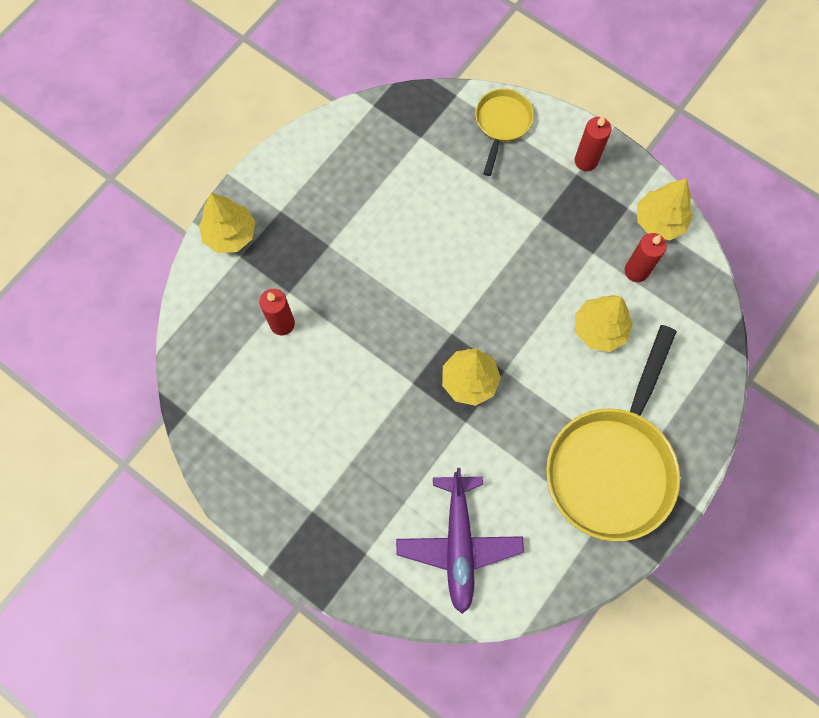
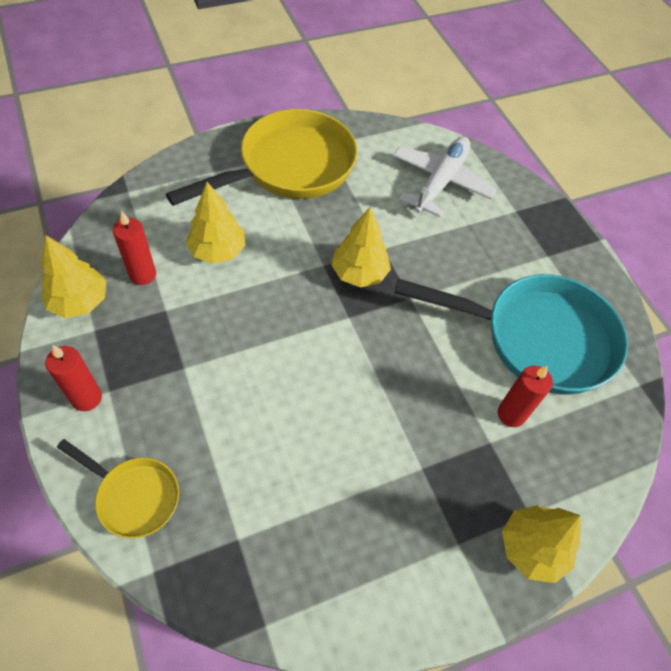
camera: 155 degrees left, 15 degrees down
purple plane [396,468,524,614] -> white plane [393,137,496,217]
yellow pan [475,88,534,176] -> yellow pan turned 105 degrees counterclockwise [57,439,179,539]
none -> turquoise pan [395,274,628,395]

